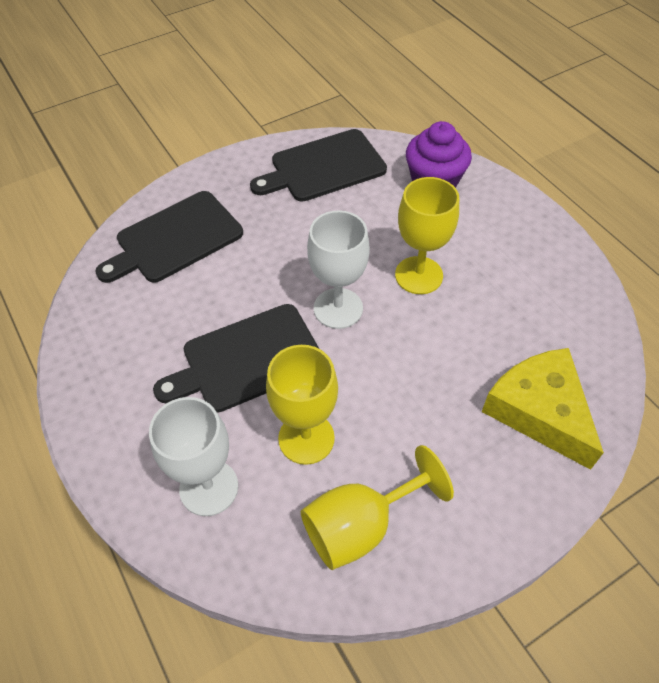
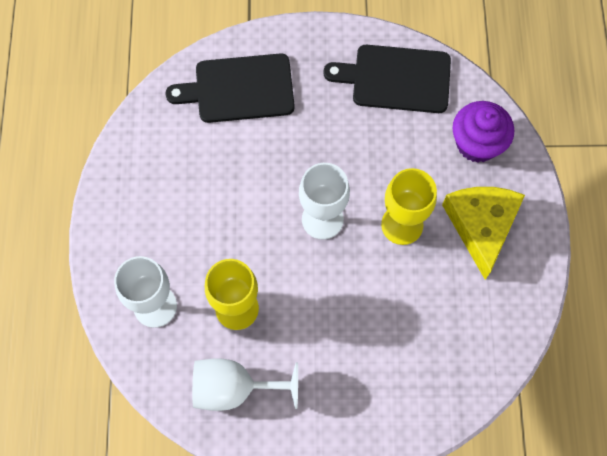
camera: 30 degrees right, 15 degrees up
black cutting board [153,304,319,413] -> none
yellow goblet [301,445,454,570] -> white goblet [192,358,298,411]
yellow cheese [482,348,604,470] -> yellow cheese moved to [442,187,525,280]

